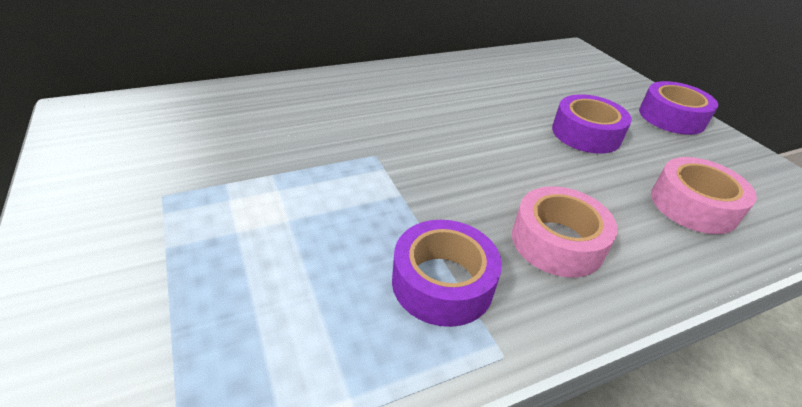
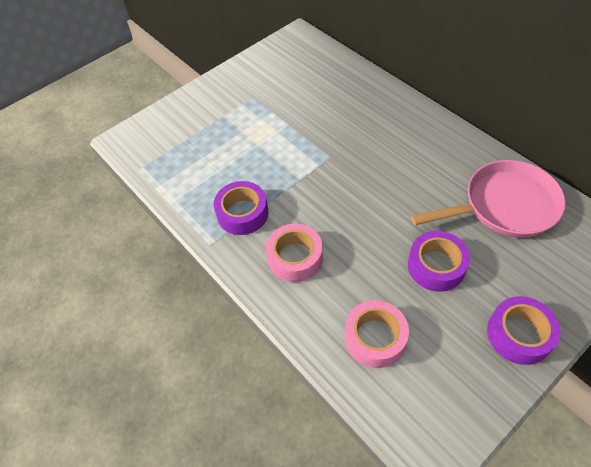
camera: 80 degrees right, 15 degrees up
none -> pink pan [411,160,566,238]

